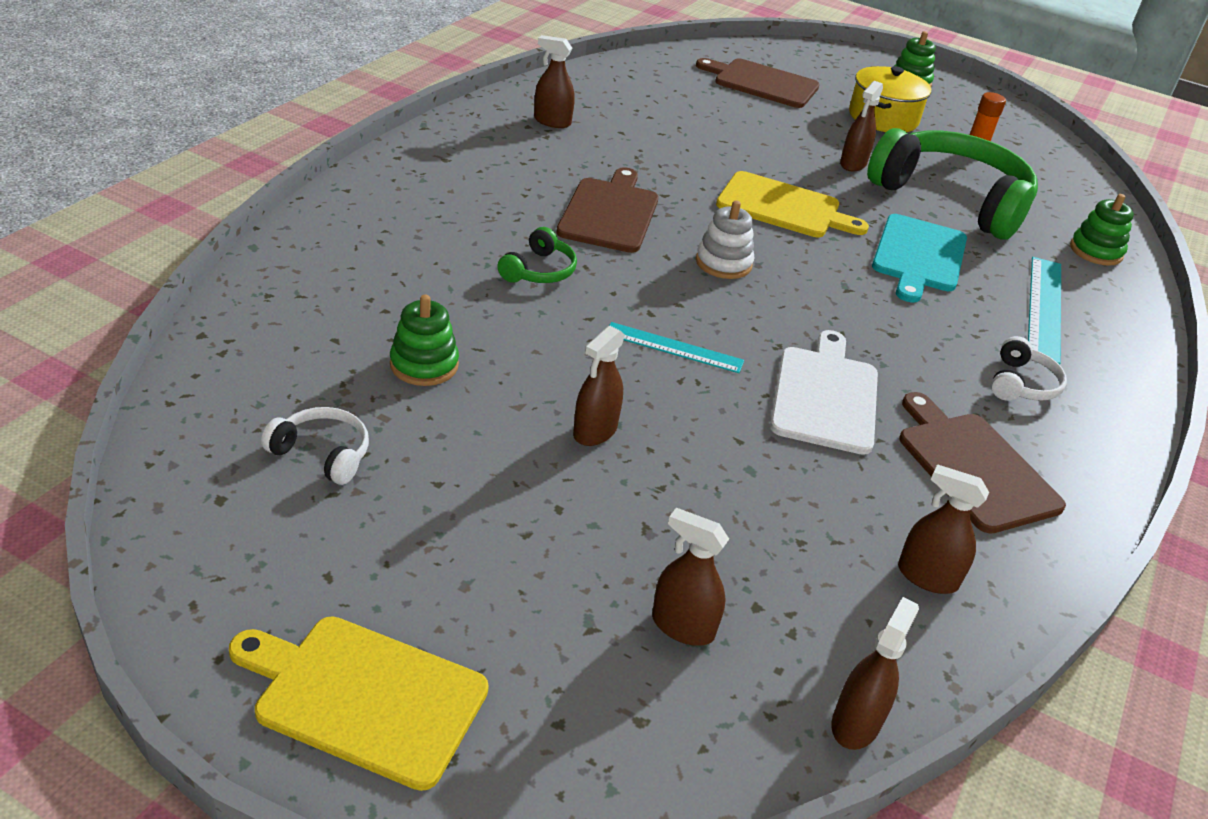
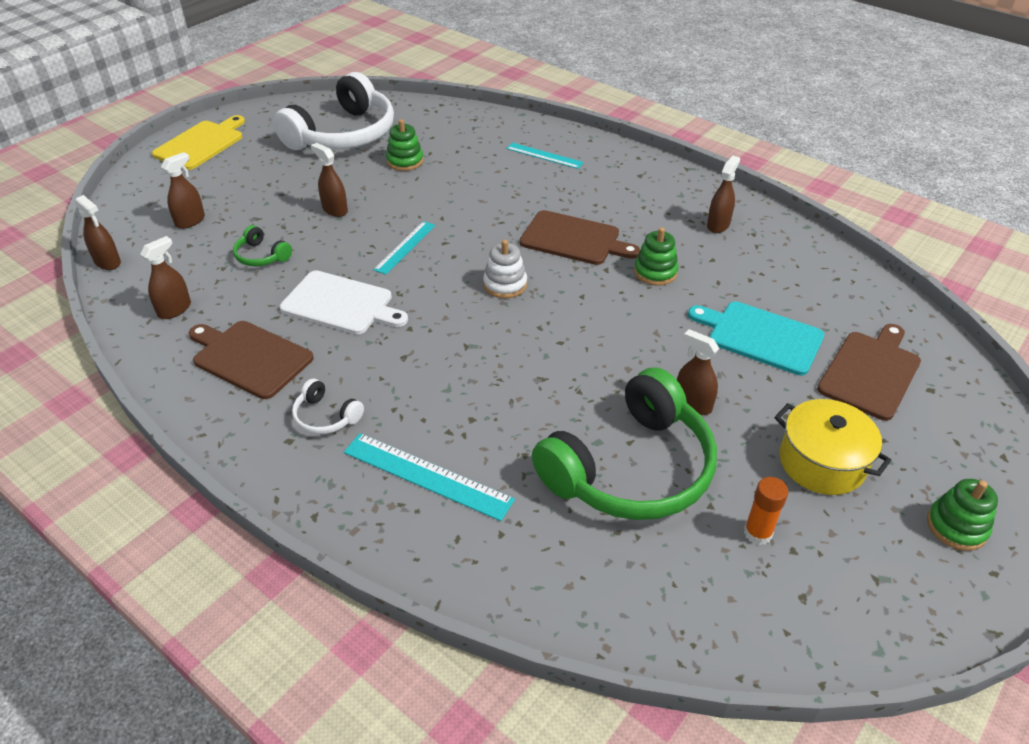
camera: 105 degrees right, 5 degrees up
white headphones [261,407,369,485] -> white headphones [273,72,394,150], size x2.42
green headphones [497,227,577,283] -> green headphones moved to [233,225,292,266]
yellow cutting board [716,171,869,237] -> none
turquoise cutting board [872,214,967,303] -> turquoise cutting board moved to [688,302,824,376]
brown cutting board [899,392,1066,534] -> brown cutting board turned 135 degrees counterclockwise [189,321,314,399]
green stacking toy [1070,194,1134,266] -> green stacking toy moved to [634,227,679,286]
none -> turquoise ruler [506,143,584,169]

